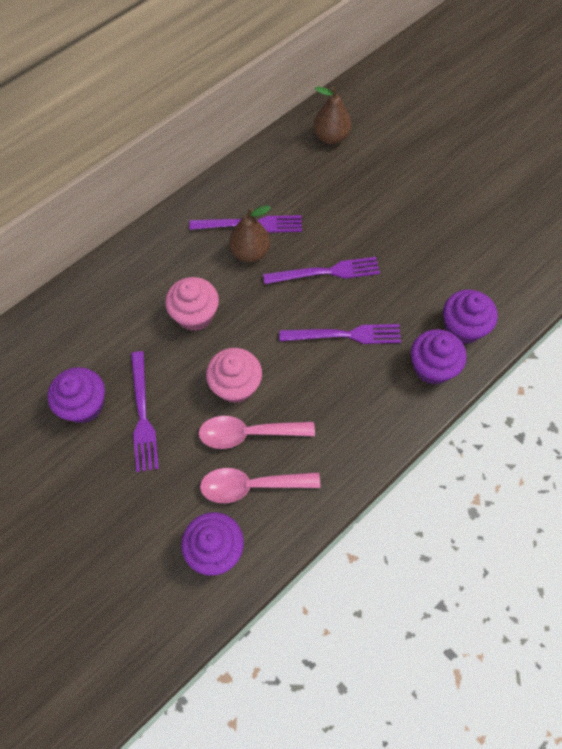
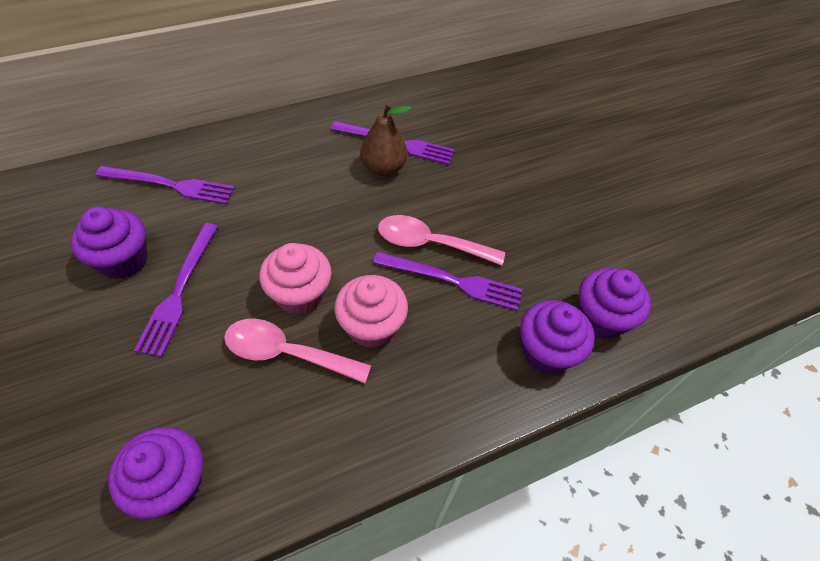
camera: 15 degrees right, 10 degrees down
pink cupcake [165,277,219,331] -> pink cupcake moved to [335,275,408,348]
pink spoon [200,468,320,503] -> pink spoon moved to [378,215,505,266]
purple fork [263,257,380,284] -> purple fork moved to [96,166,235,204]
brown pear [314,86,352,144] -> none

